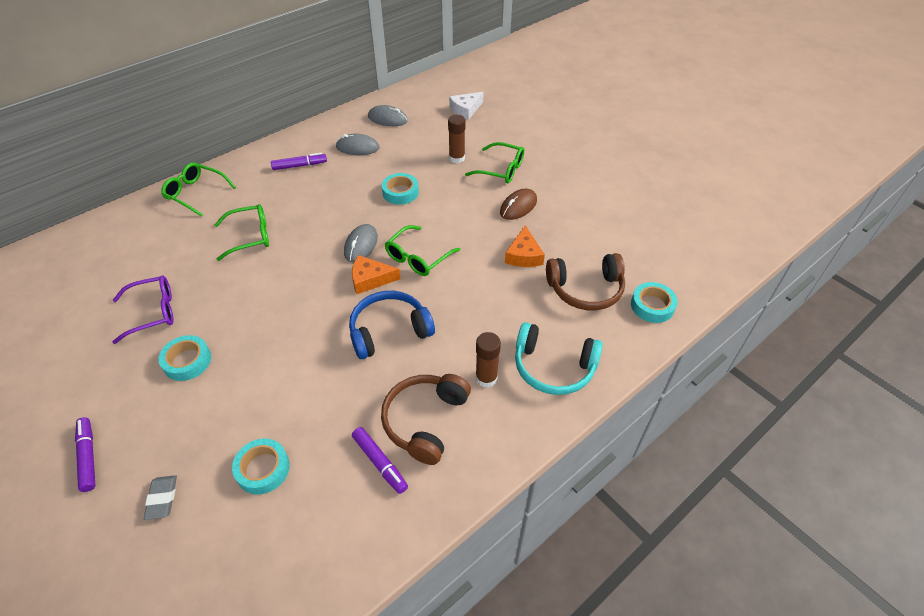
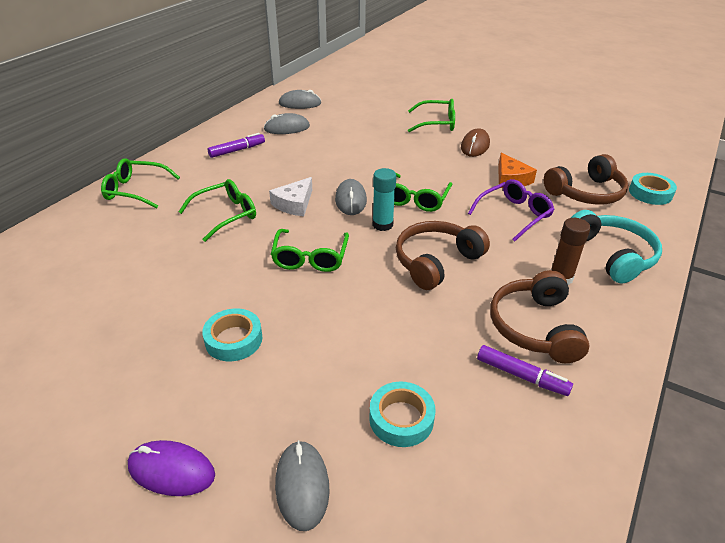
camera: 20 degrees left, 10 degrees down
purple marker [75,417,95,492] -> purple mouse [128,440,215,496]
purple glasses [112,276,173,344] -> purple glasses moved to [468,179,555,242]
grey eraser [144,475,177,520] -> grey mouse [275,440,330,531]
blue headphones [349,291,435,359] -> brown headphones [396,221,490,290]
orange cheese [352,255,401,294] -> turquoise glue stick [373,168,396,231]
turquoise tape [382,173,419,205] -> none
brown glue stick [448,115,465,163] -> none
white cheese [449,92,484,120] -> white cheese moved to [269,177,312,216]
turquoise headphones [515,322,603,395] -> turquoise headphones turned 105 degrees counterclockwise [571,210,662,284]
none -> green glasses [271,229,349,272]

